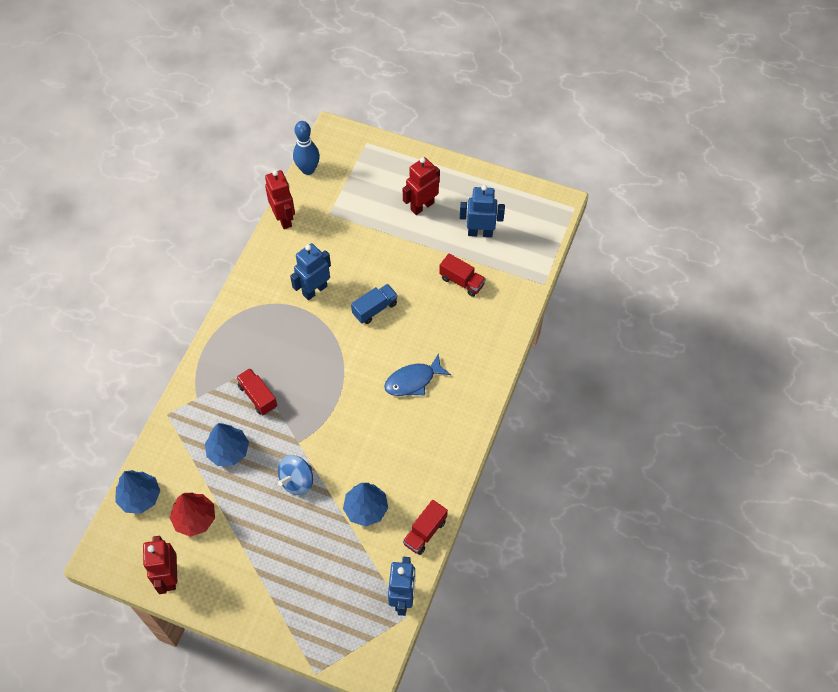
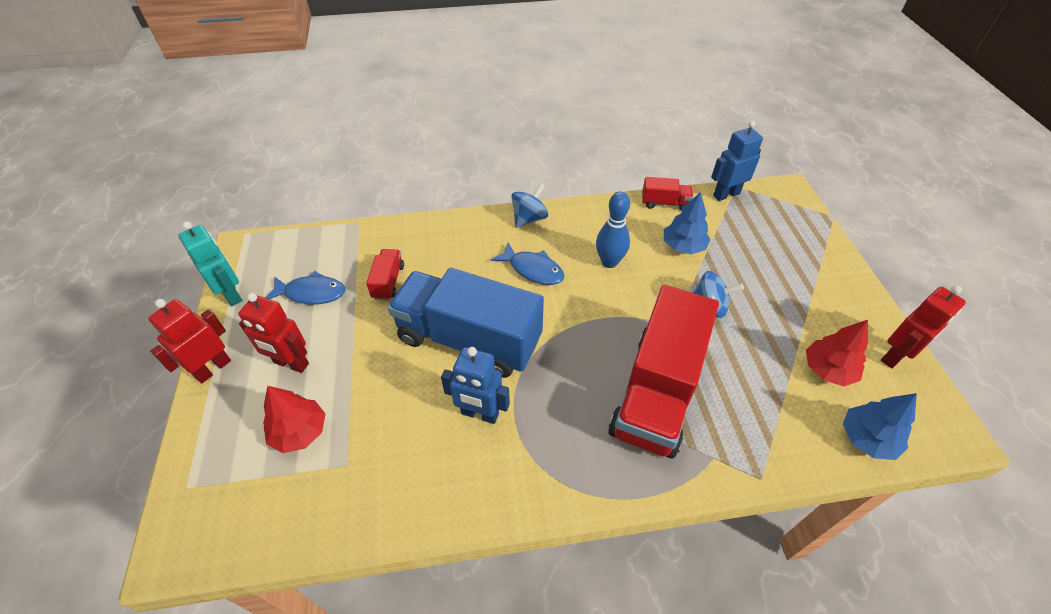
camera: 120 degrees left, 10 degrees down
blue tree [205,423,249,466] -> none
red truck [236,368,277,415] -> red truck [608,285,719,459], size x2.38
red robot [265,170,295,229] -> red robot moved to [148,299,231,383]
blue bowling pin [293,121,320,175] -> blue bowling pin moved to [596,192,630,268]
blue truck [351,284,398,324] -> blue truck [388,268,544,378], size x2.38
blue robot [460,185,505,237] -> blue fish [265,271,345,304]
none -> turquoise robot [178,221,243,306]
none -> red tree [263,386,325,453]
none -> blue spinning top [511,183,548,228]

